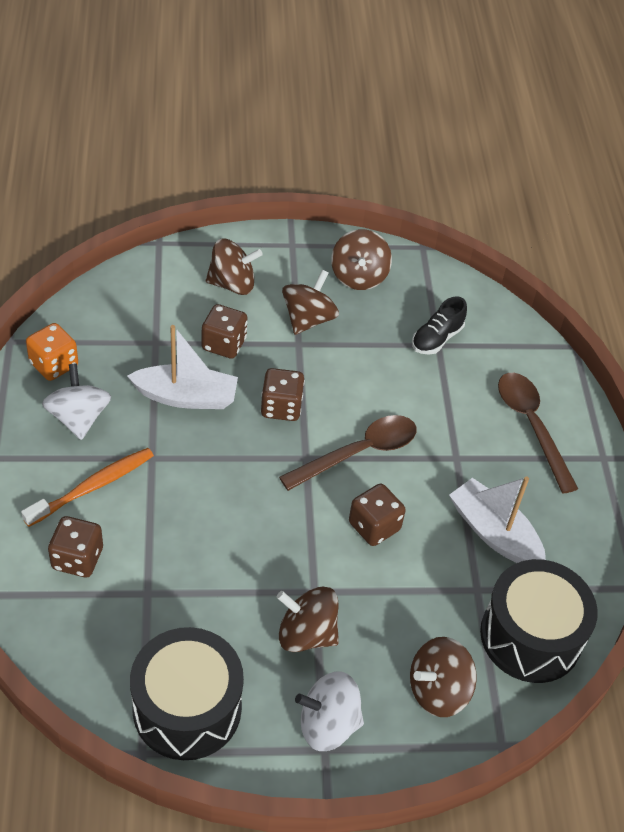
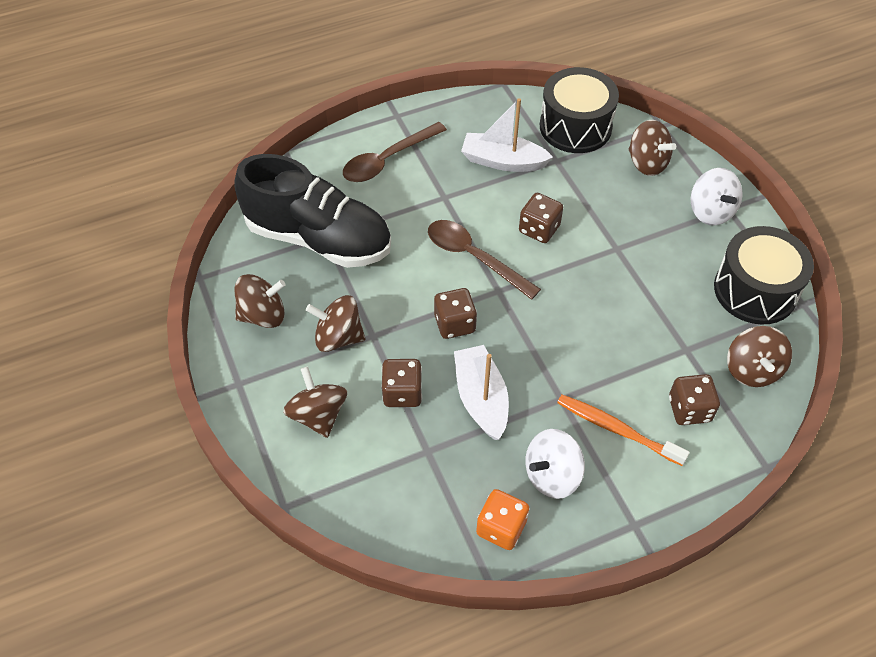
camera: 105 degrees left, 5 degrees up
brown spinning top [277,586,339,652] -> brown spinning top moved to [727,326,792,387]
black shoe [412,296,467,355] -> black shoe [234,154,391,268], size x2.43
white boat [449,477,546,563] -> white boat turned 75 degrees clockwise [461,98,553,172]

